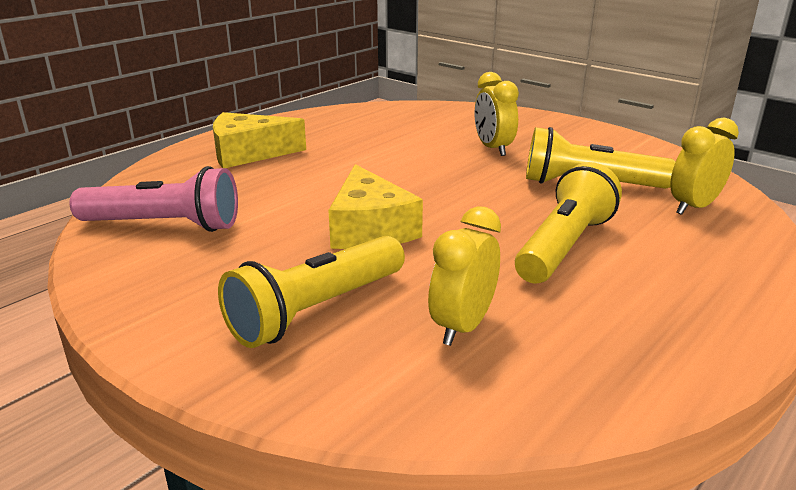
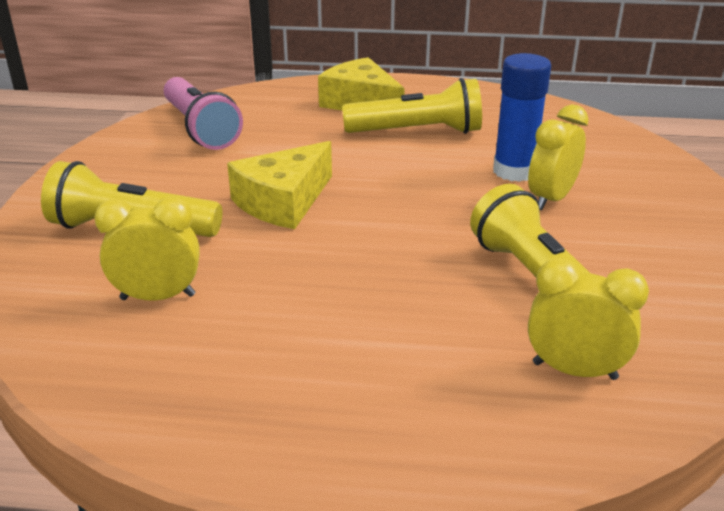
camera: 55 degrees right, 5 degrees up
yellow flashlight [515,162,622,283] -> yellow flashlight moved to [342,78,482,134]
none -> blue glue stick [493,53,551,182]

